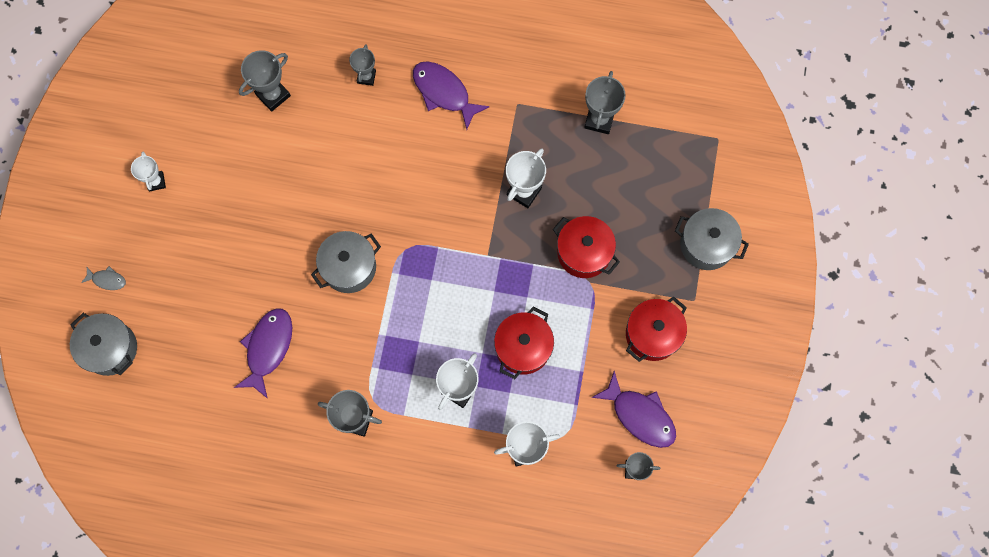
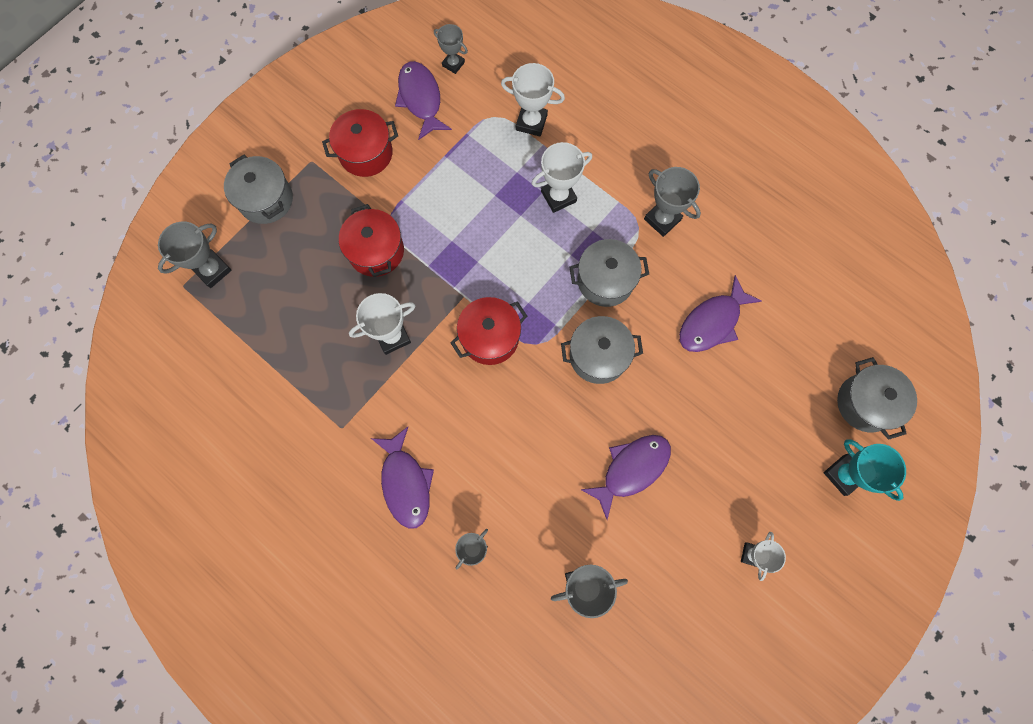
camera: 150 degrees left, 0 degrees up
grey fish [81,266,126,290] -> turquoise trophy [824,440,906,501]
red pot [494,307,554,379] -> red pot moved to [451,297,527,365]
grey trophy [584,71,626,134] -> grey trophy moved to [158,222,232,288]
none -> grey pot [569,239,649,307]
none -> purple fish [581,435,671,520]

